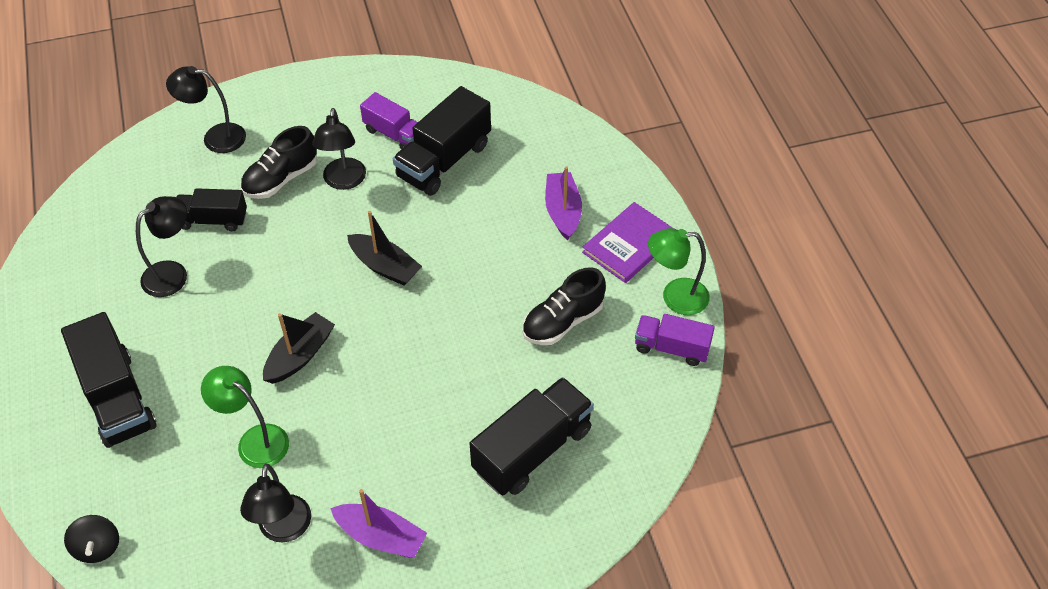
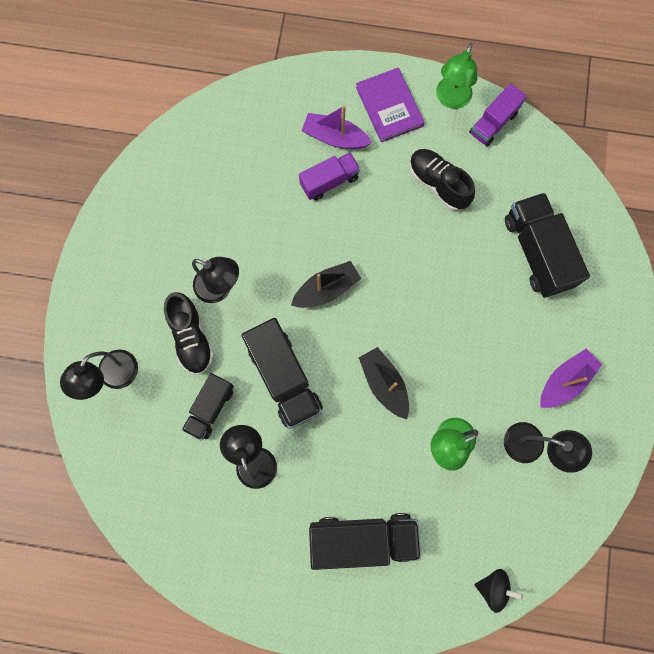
camera: 65 degrees left, 25 degrees up
purple truck [360,92,418,149] -> purple truck moved to [299,152,360,201]
black truck [393,86,491,196] -> black truck moved to [241,318,323,429]
black shoe [522,267,606,345] -> black shoe turned 150 degrees clockwise [409,149,475,211]

